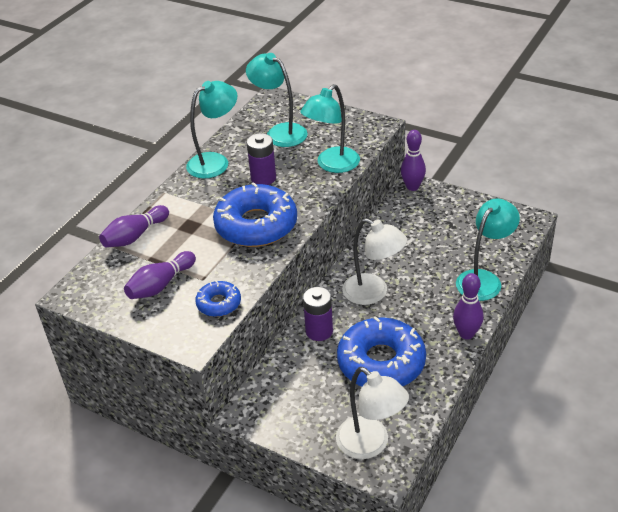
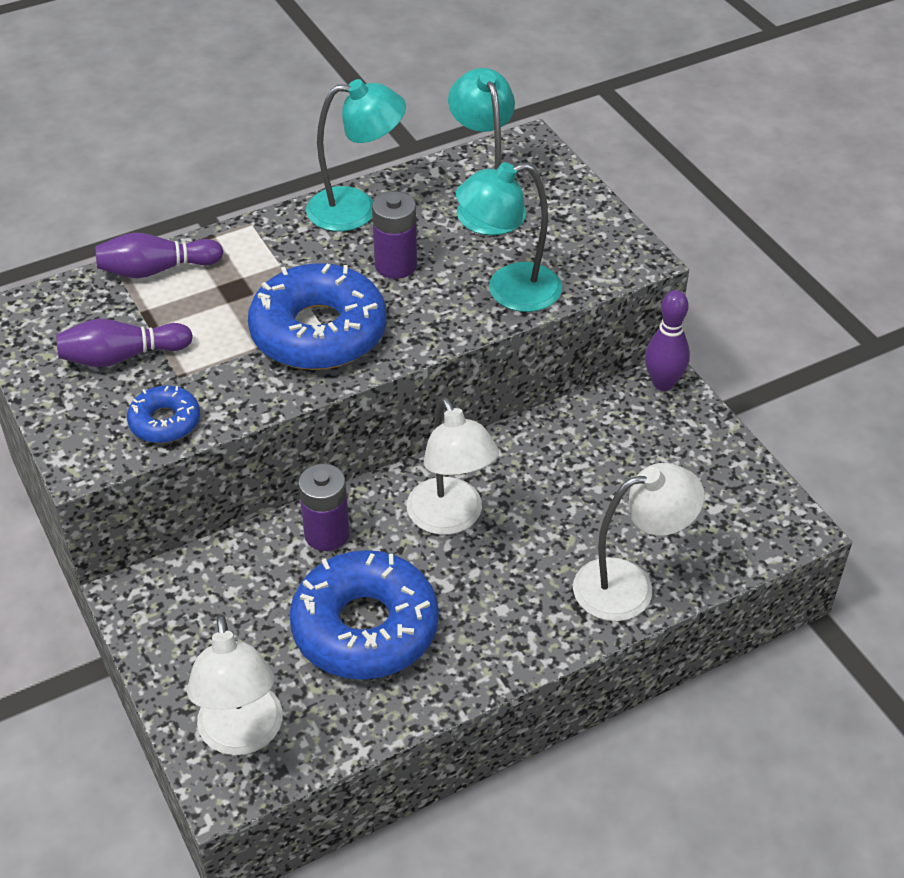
camera: 30 degrees right, 5 degrees up
purple bowling pin [453,273,484,340] -> none
turquoise lamp [456,199,520,301] -> white lamp [573,463,705,621]

